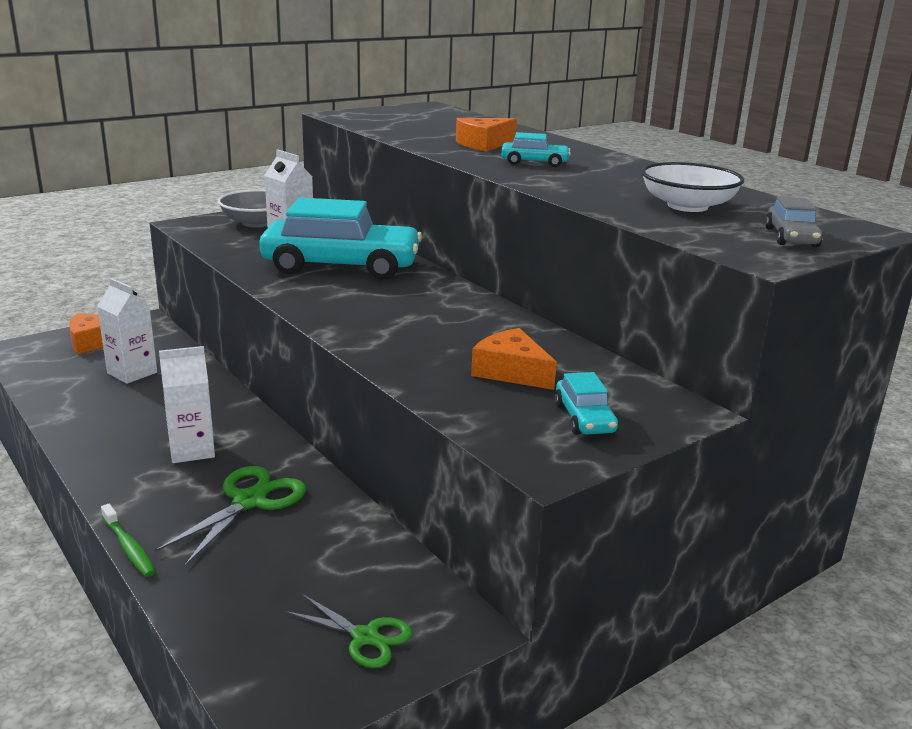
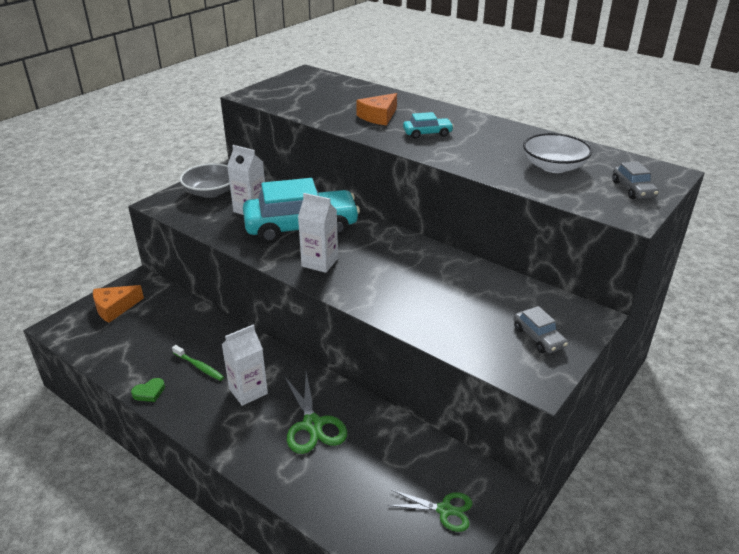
camera: 15 degrees left, 10 degrees up
white carton [97,278,157,384] -> white carton moved to [298,193,338,273]
green toothbrush [101,504,155,577] -> green toothbrush moved to [172,345,224,381]
green scissors [155,466,306,566] -> green scissors turned 150 degrees clockwise [284,372,347,454]
orange cheese [471,328,557,390] -> none
turquoise car [555,372,618,435] -> grey car [513,306,568,353]
none -> green heart [131,378,165,402]

